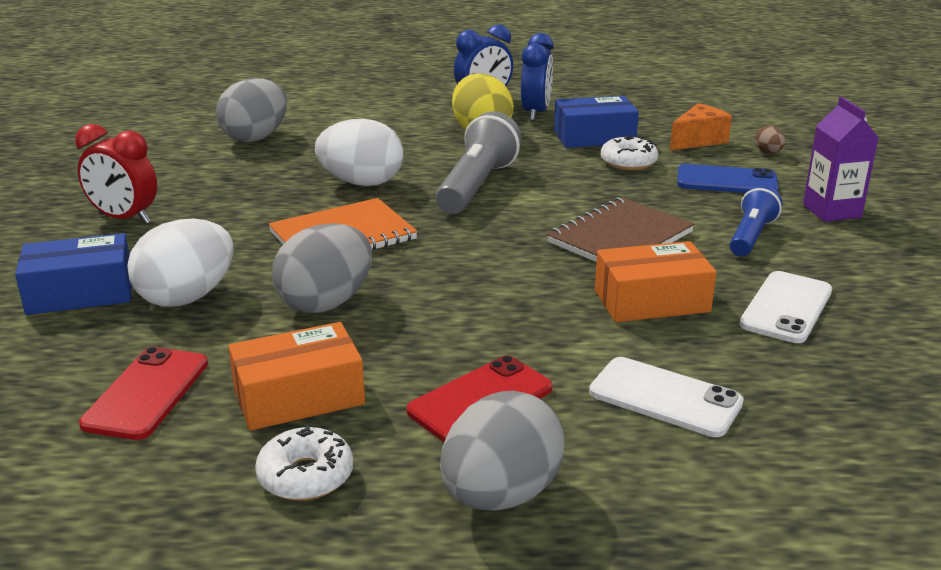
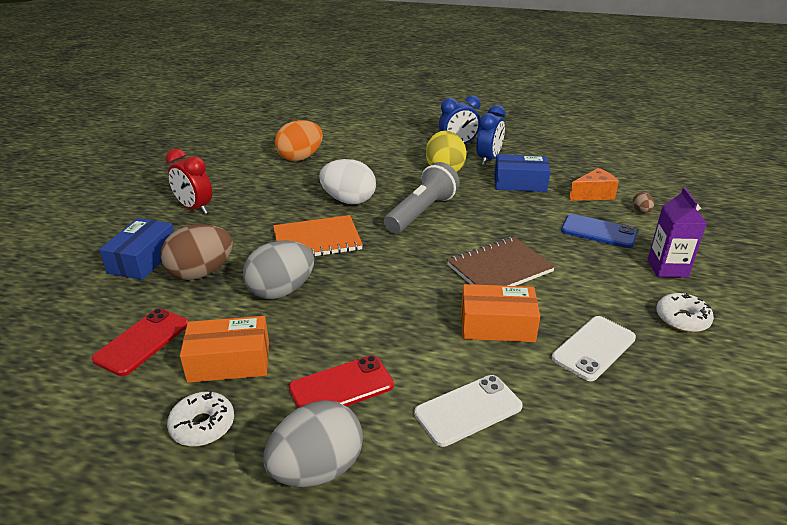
camera: 15 degrees right, 5 degrees up
blue box [15,233,132,315] -> blue box turned 75 degrees counterclockwise [99,218,174,280]
white egg [127,219,234,307] -> brown egg [160,224,233,280]
grey egg [216,78,287,142] -> orange egg [275,120,323,161]
white phone [589,357,744,437] -> white phone turned 75 degrees counterclockwise [414,375,522,447]
white donut [601,135,658,171] -> white donut moved to [657,293,714,332]
blue flashlight [730,185,782,256] -> none

